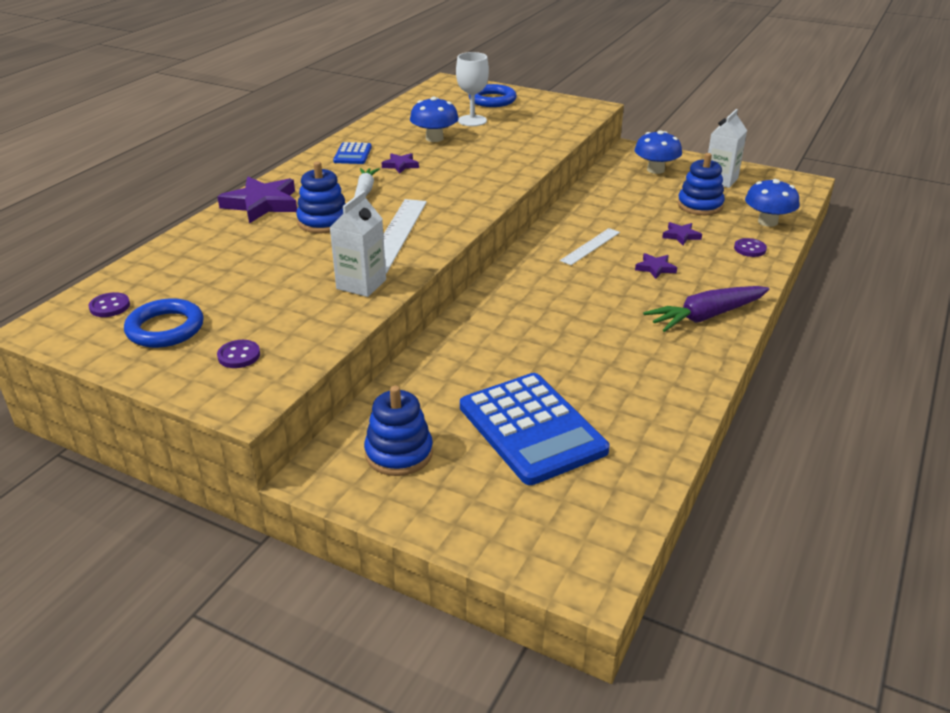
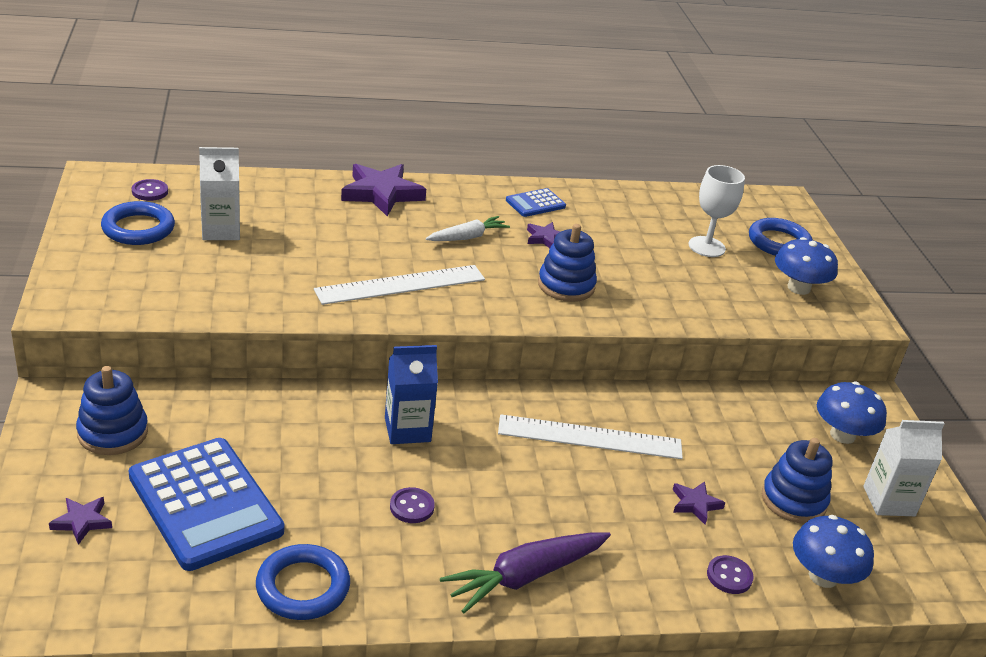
camera: 50 degrees right, 0 degrees up
purple button [217,340,260,368] -> purple button moved to [390,487,435,523]
blue stacking toy [296,161,345,233] -> blue stacking toy moved to [538,224,597,302]
white carton [329,191,386,297] -> white carton moved to [199,147,240,240]
blue mushroom [410,97,459,142] -> blue mushroom moved to [775,237,838,295]
blue calculator [460,373,610,485] -> blue calculator turned 60 degrees counterclockwise [128,438,284,571]
white ruler [560,228,620,265] -> white ruler [498,414,683,459], size x1.62
purple star [635,253,677,279] -> purple star moved to [49,497,112,545]
purple carrot [643,286,769,332] -> purple carrot turned 60 degrees counterclockwise [440,532,611,613]
none -> blue ring [256,544,350,620]
none -> blue carton [385,345,438,444]

